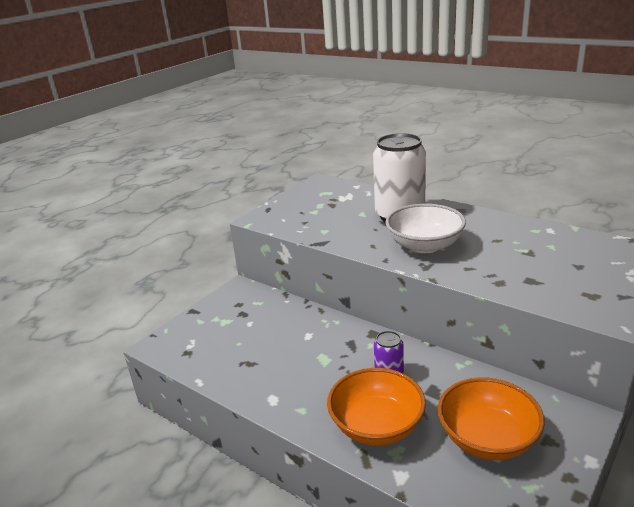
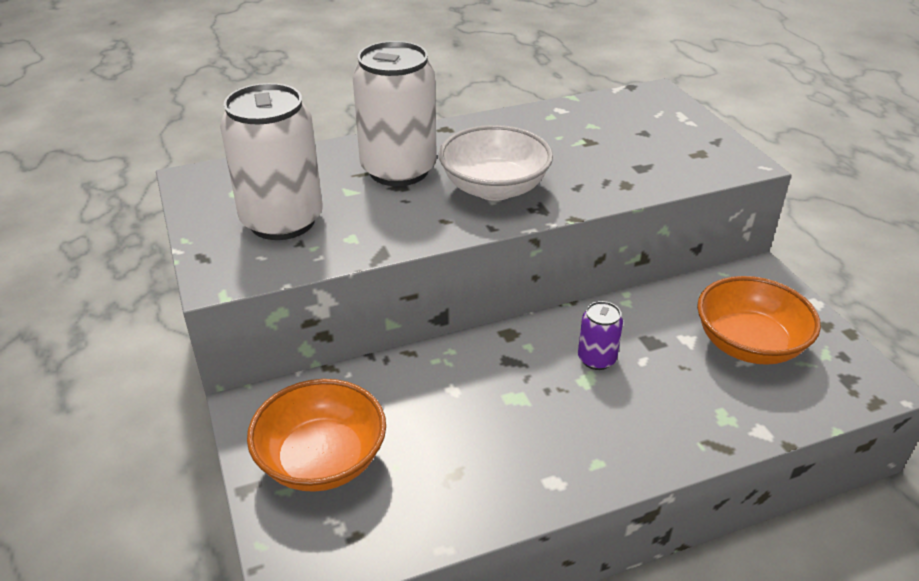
camera: 60 degrees left, 10 degrees up
orange bowl [327,368,426,446] -> orange bowl moved to [247,379,386,492]
none -> white can [220,83,323,240]

